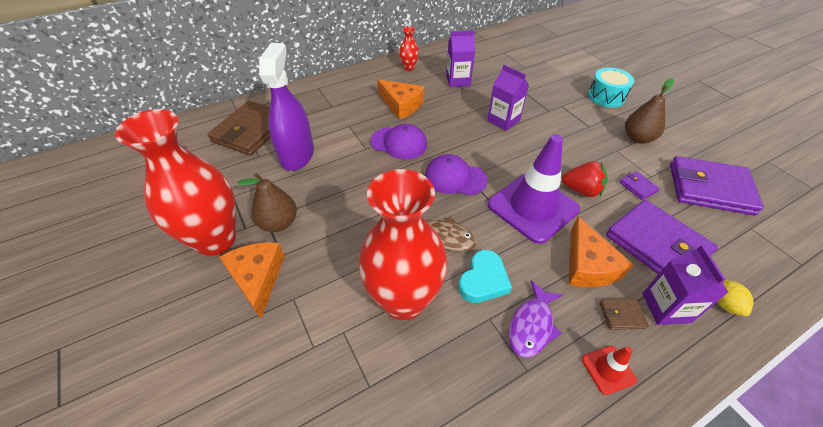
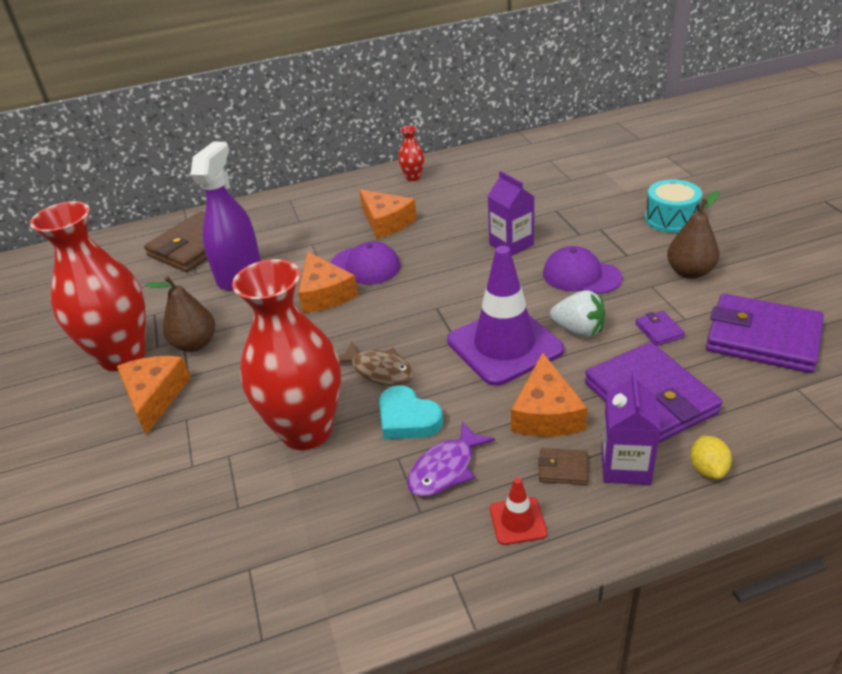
camera: 15 degrees right, 10 degrees down
purple cap [425,154,487,196] -> purple cap moved to [543,246,623,294]
purple carton [446,30,475,87] -> none
turquoise heart [458,250,512,303] -> turquoise heart turned 90 degrees clockwise [379,385,443,439]
red strawberry [562,161,608,197] -> white strawberry [550,290,605,337]
none -> orange cheese [298,251,358,313]

